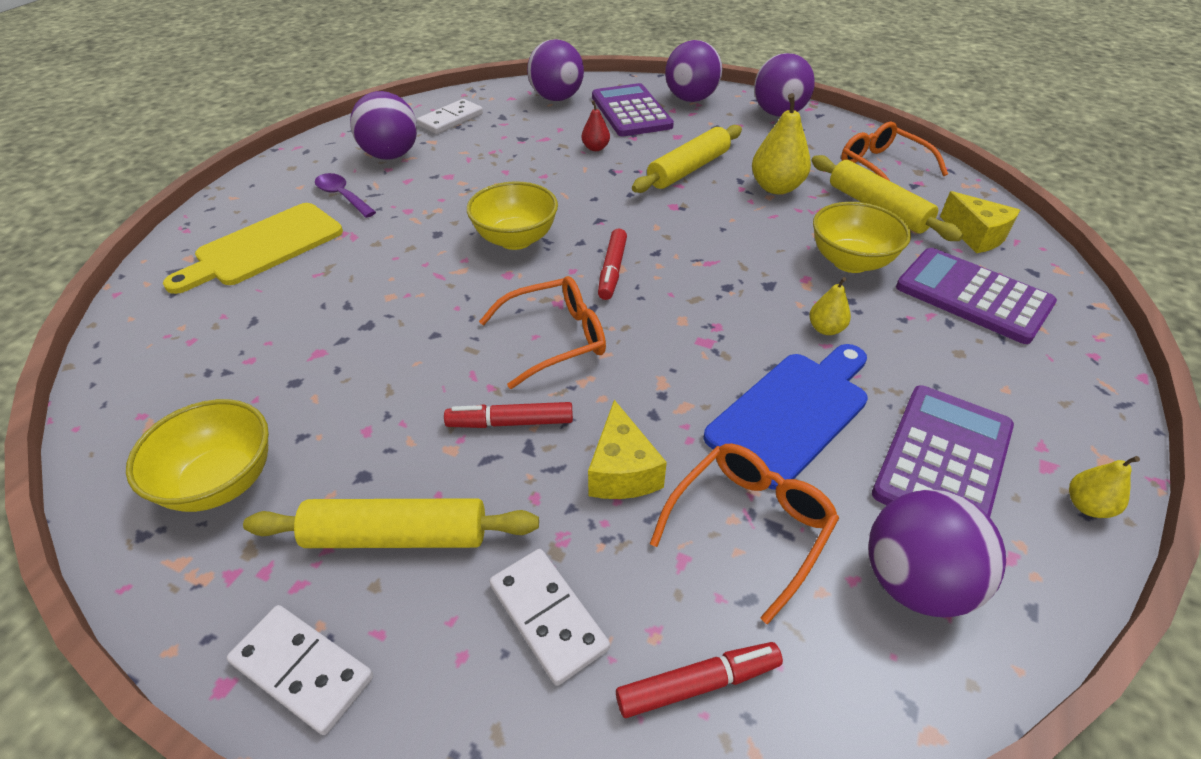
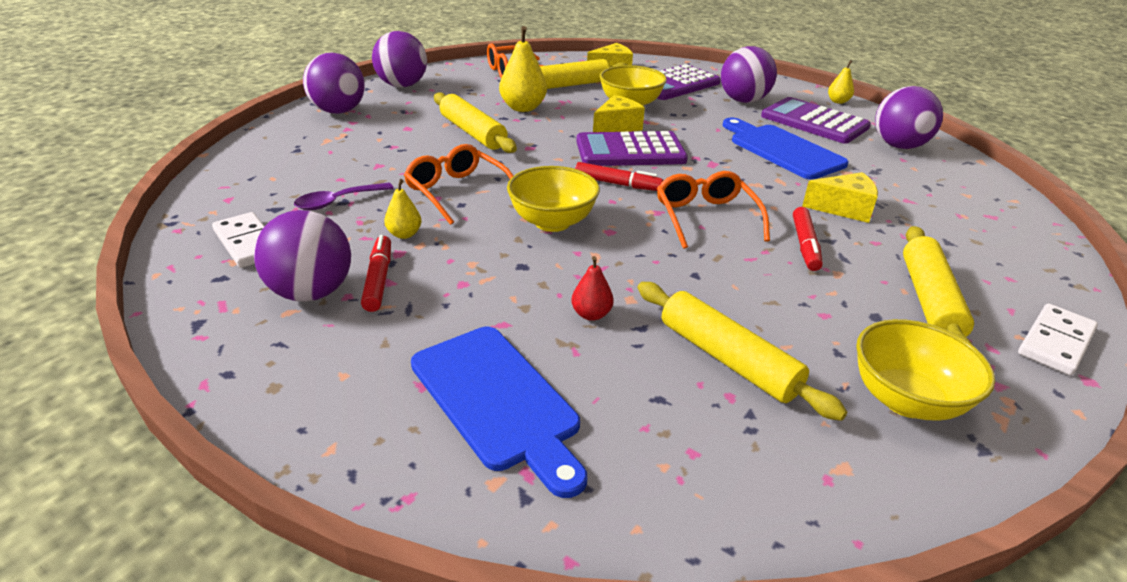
camera: 80 degrees left, 10 degrees down
yellow cutting board [163,203,343,294] -> blue cutting board [411,327,587,498]
purple spoon [315,173,376,218] -> purple spoon moved to [294,183,394,210]
white domino [489,549,610,686] -> none
purple ball [527,39,584,101] -> purple ball moved to [721,46,777,103]
red pear [582,100,610,151] -> red pear moved to [571,256,614,321]
purple calculator [592,83,674,136] -> purple calculator moved to [576,131,688,166]
red marker [616,642,783,718] -> red marker moved to [361,235,391,312]
orange glasses [650,444,839,625] -> orange glasses moved to [404,144,514,225]
yellow pear [809,277,851,335] -> yellow pear moved to [384,179,422,239]
none -> yellow cheese [593,95,645,132]
none -> yellow rolling pin [638,282,847,421]

